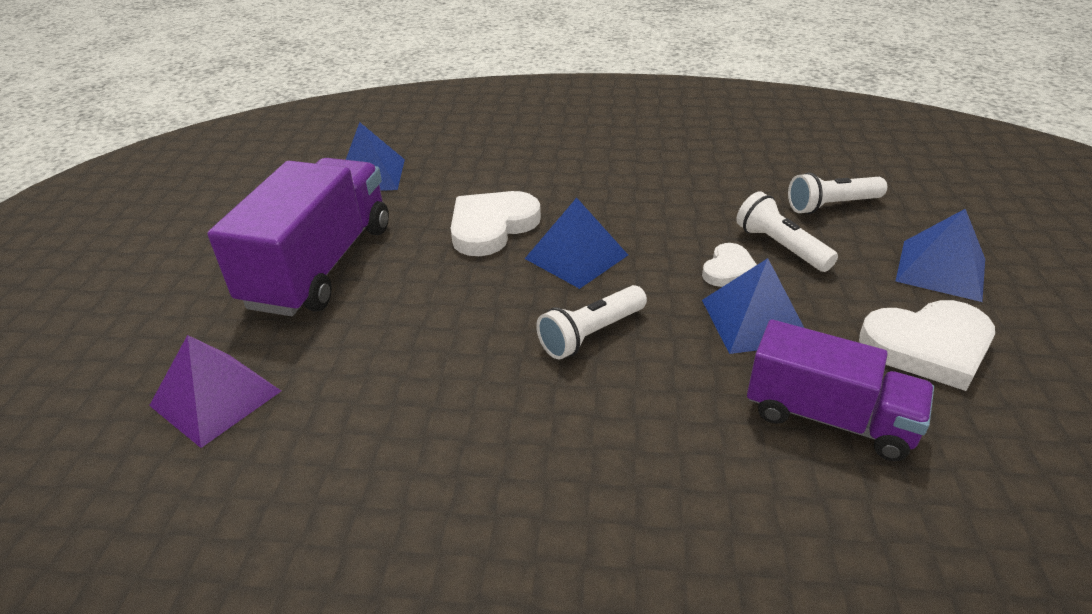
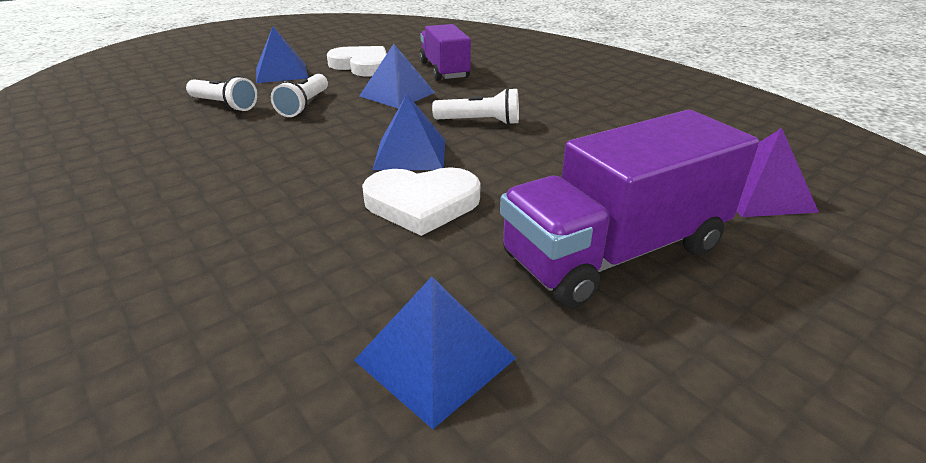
camera: 135 degrees left, 5 degrees down
white heart [702,243,757,287] -> none

